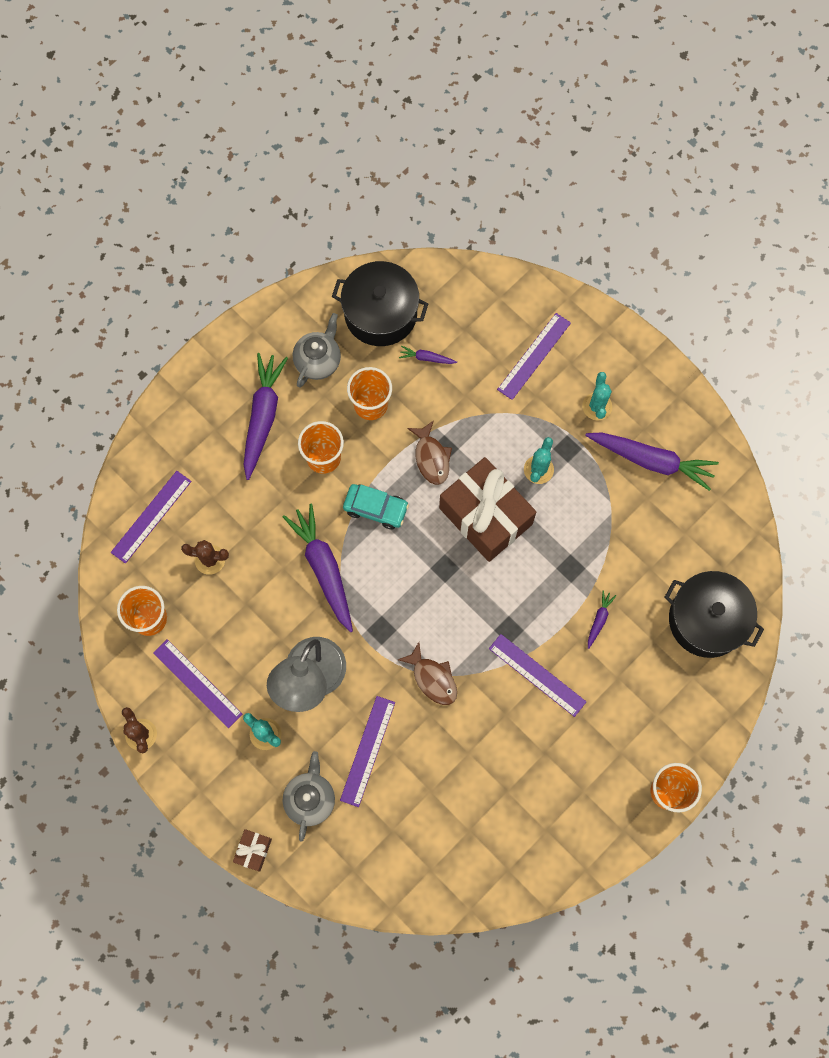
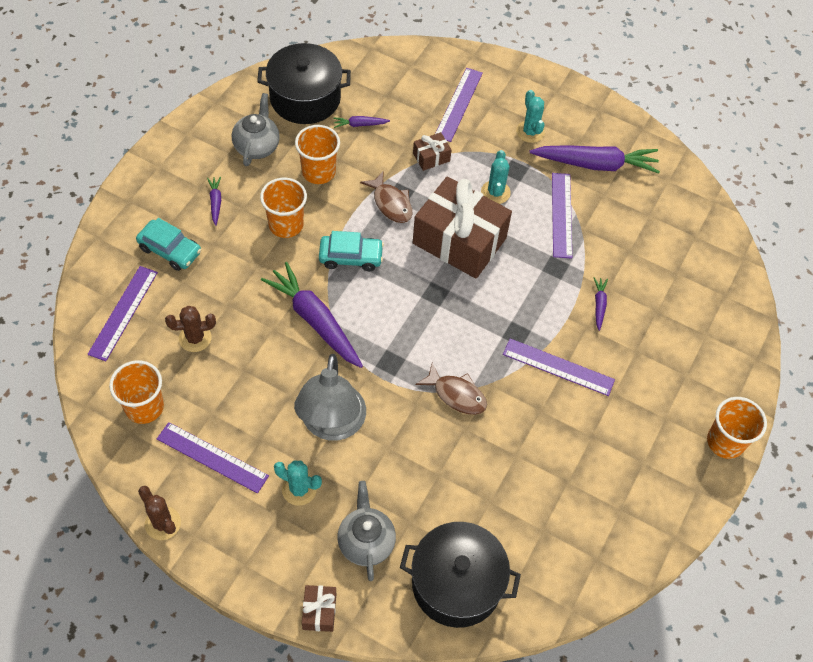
camera: 20 degrees left, 15 degrees down
purple carrot [244,353,288,480] -> purple carrot [207,177,221,226], size x0.44
purple ruler [340,696,395,807] -> purple ruler moved to [552,173,572,259]
black pot [665,571,764,658] -> black pot moved to [400,522,521,628]
none -> turquoise car [136,218,201,271]
none -> brown gift [413,132,452,171]

